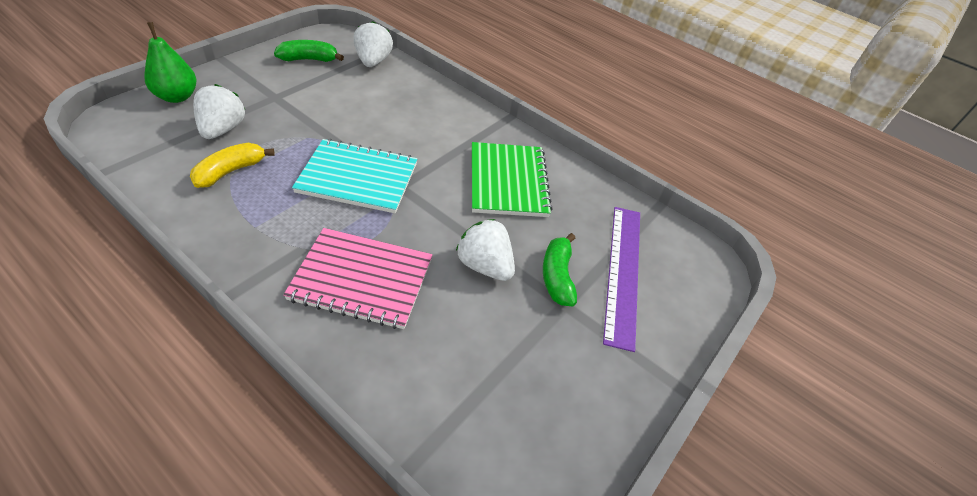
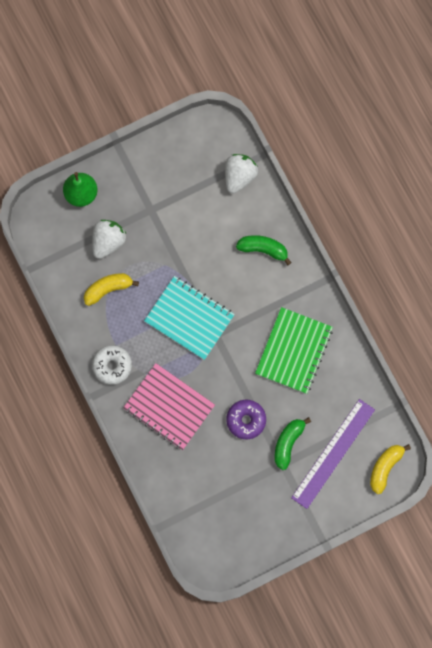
camera: 30 degrees right, 30 degrees up
green banana [274,40,344,62] -> green banana moved to [236,235,292,265]
white strawberry [456,219,515,281] -> purple donut [226,400,266,440]
none -> white donut [92,345,132,385]
none -> yellow banana [370,444,411,494]

